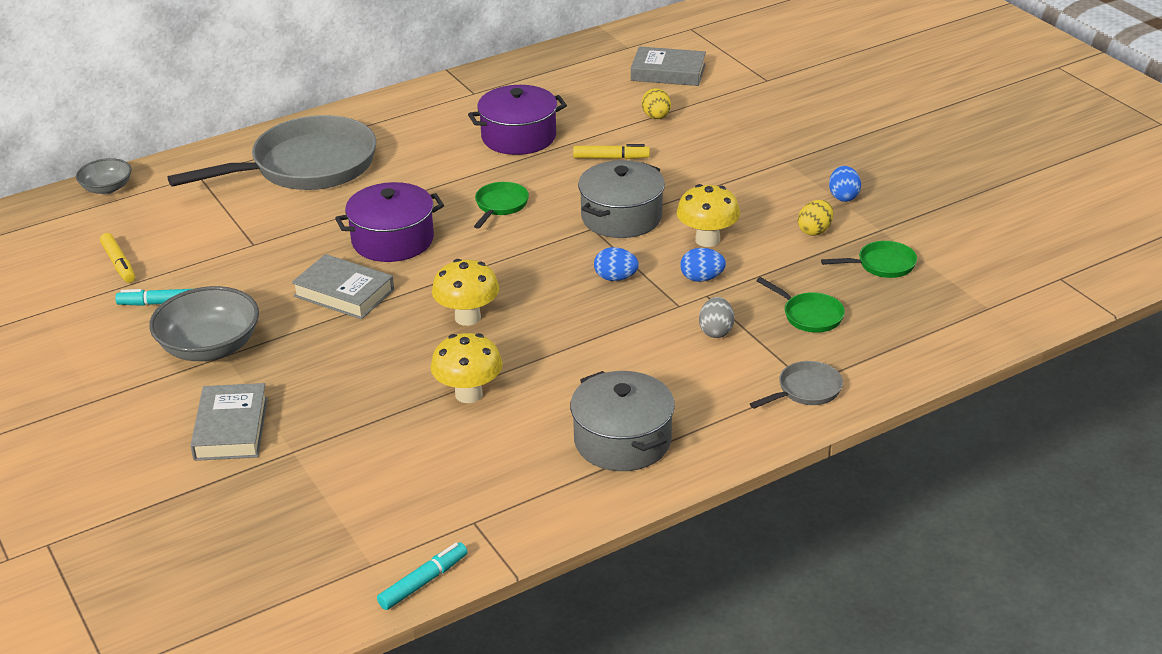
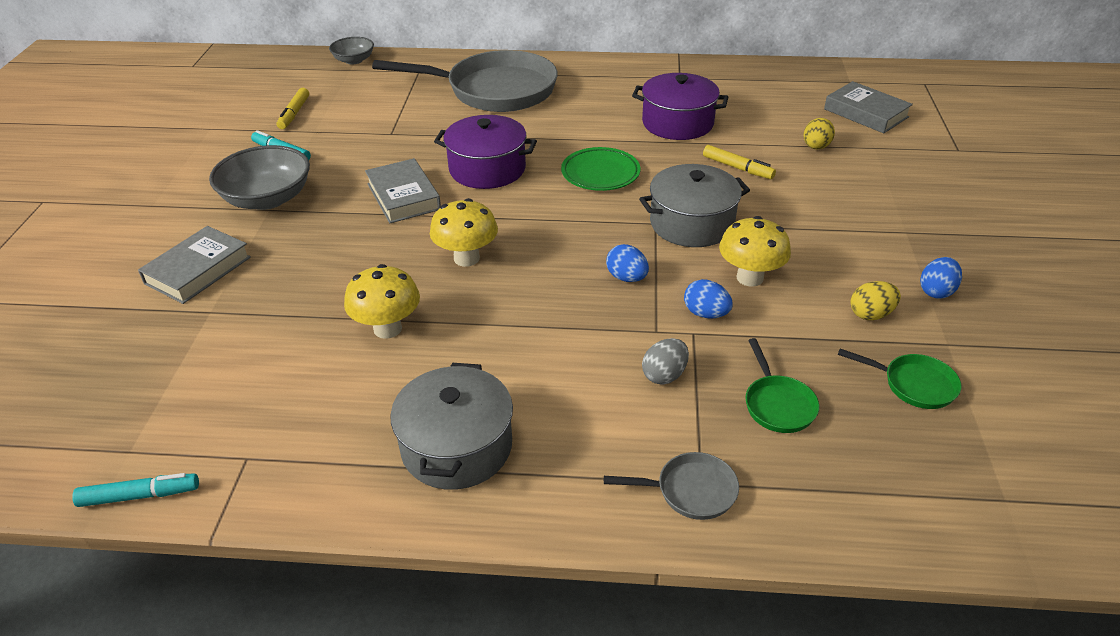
camera: 35 degrees right, 5 degrees up
green pan [474,182,529,229] -> green plate [561,147,640,191]

